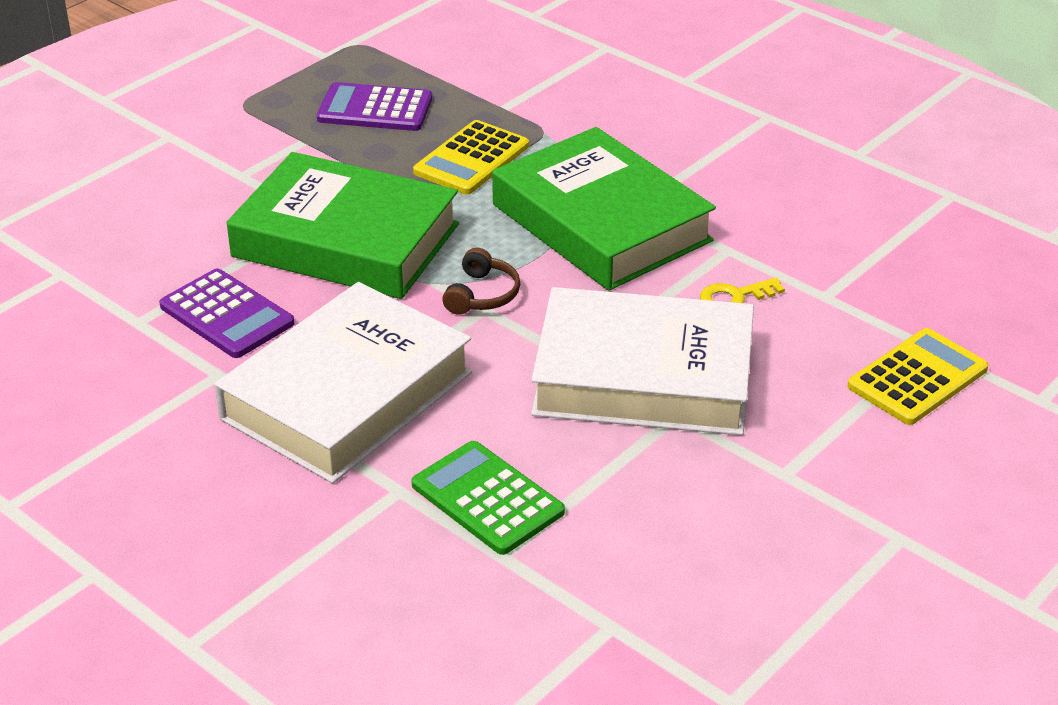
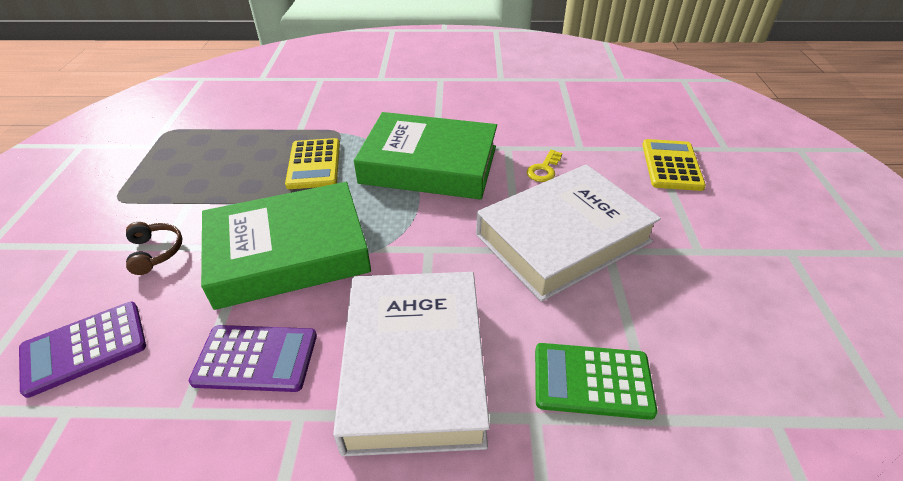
camera: 40 degrees left, 5 degrees up
purple calculator [317,82,432,131] -> purple calculator moved to [19,301,146,398]
brown headphones [442,248,520,315] -> brown headphones moved to [126,222,182,275]

